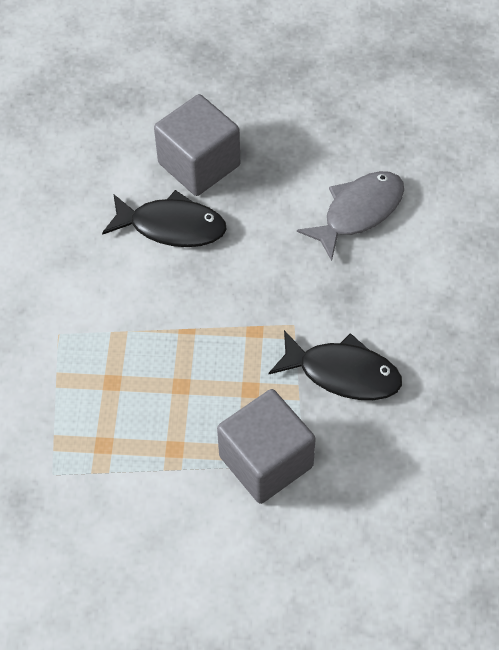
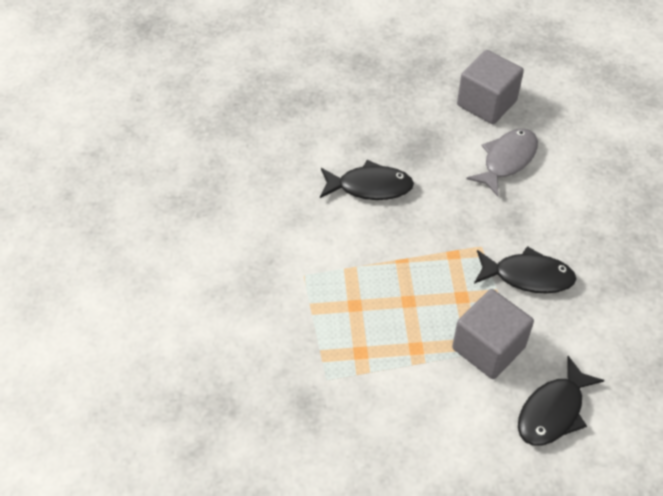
camera: 10 degrees left, 5 degrees down
grey cube [154,94,240,196] -> grey cube moved to [457,50,524,124]
none -> black fish [518,356,605,446]

